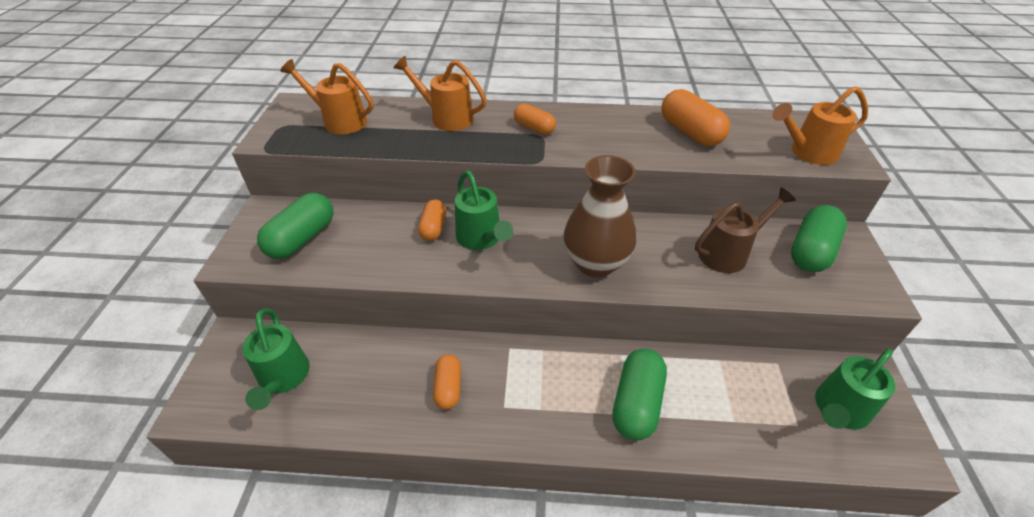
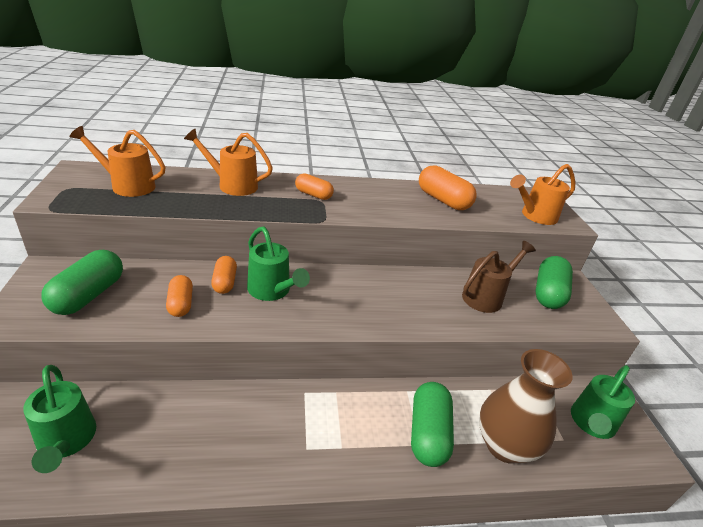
camera: 15 degrees left, 10 degrees down
orange capsule [433,354,461,410] -> orange capsule moved to [166,275,193,317]
brown vase [563,155,636,278] -> brown vase moved to [479,349,573,463]

